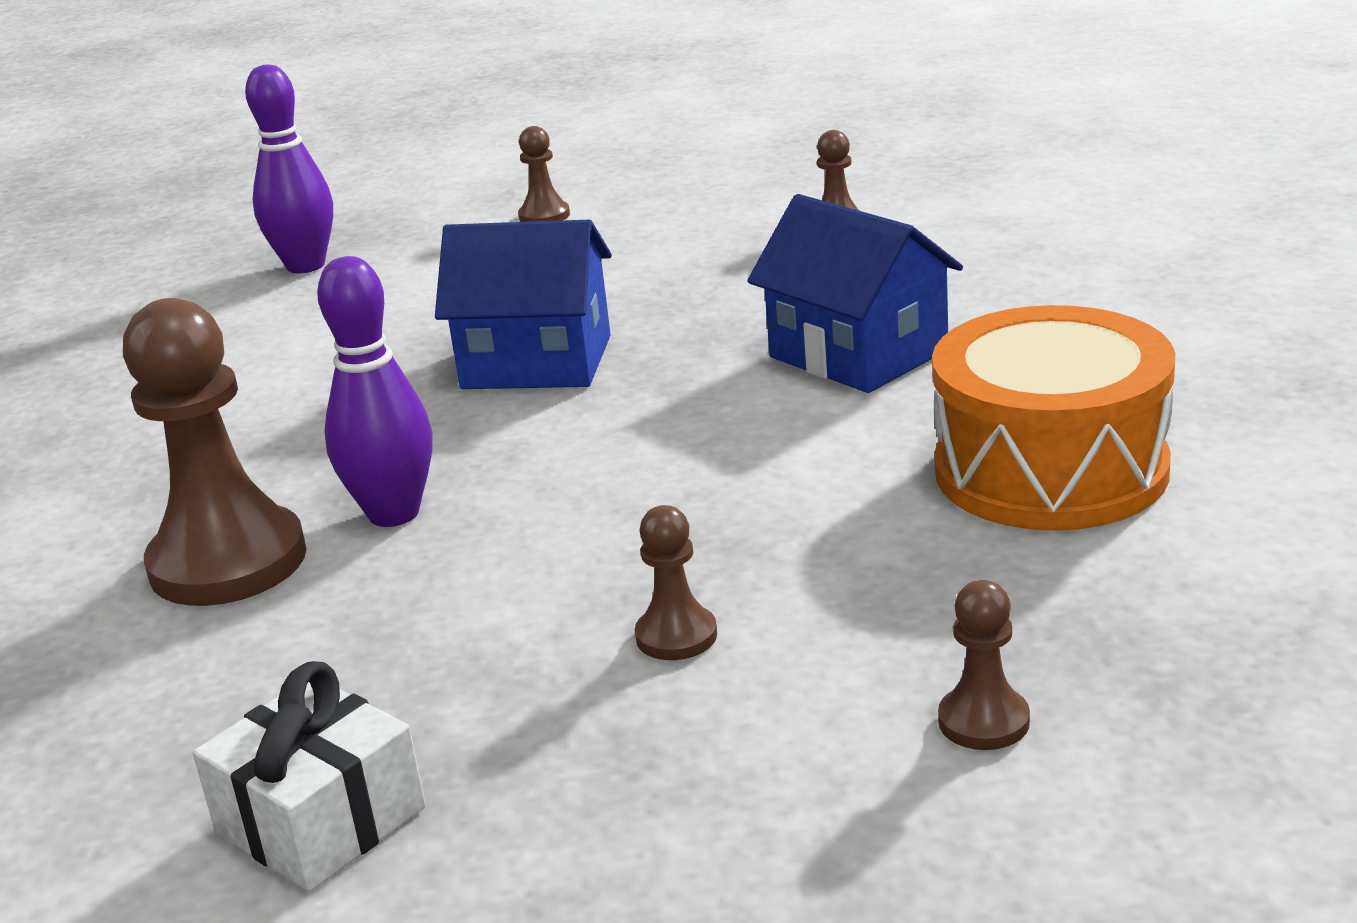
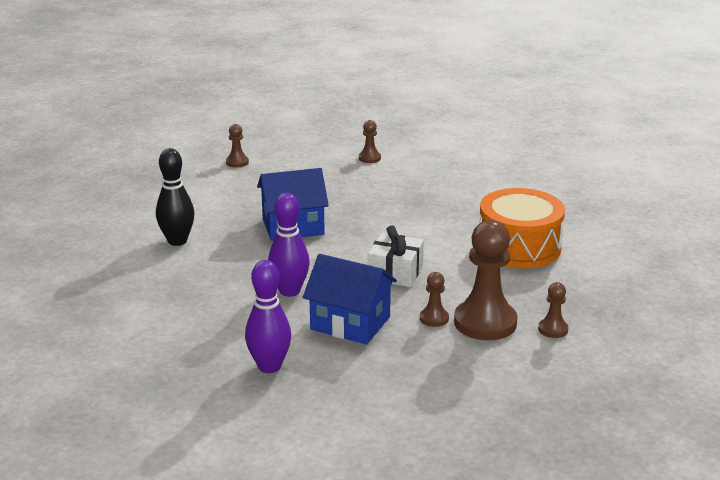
camera: 25 degrees left, 0 degrees up
brown pawn [123,298,307,606] -> brown pawn moved to [454,220,517,340]
white gift [193,661,426,892] -> white gift moved to [368,225,424,287]
purple bowling pin [245,65,333,273] -> purple bowling pin moved to [245,260,291,373]
blue house [747,194,963,393] -> blue house moved to [303,254,397,344]
none -> black bowling pin [156,148,195,246]

